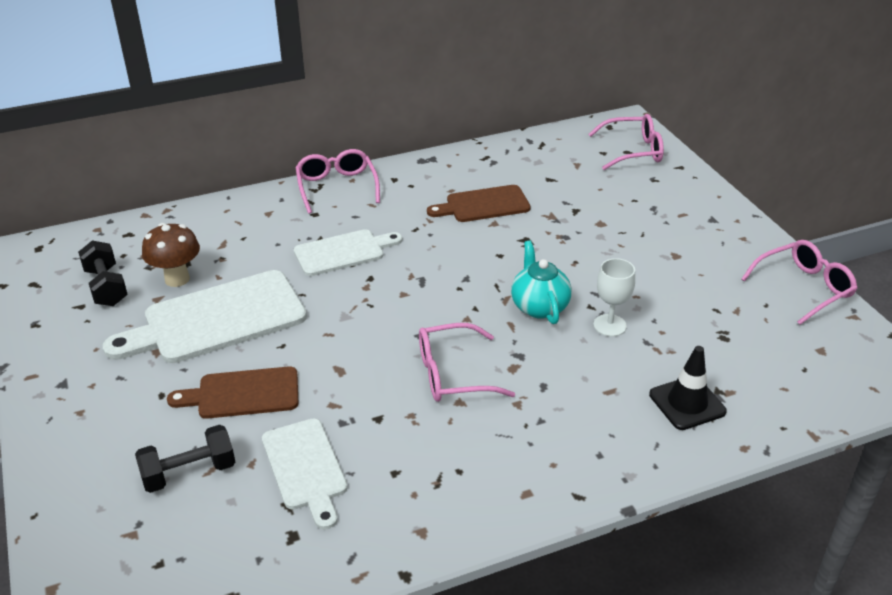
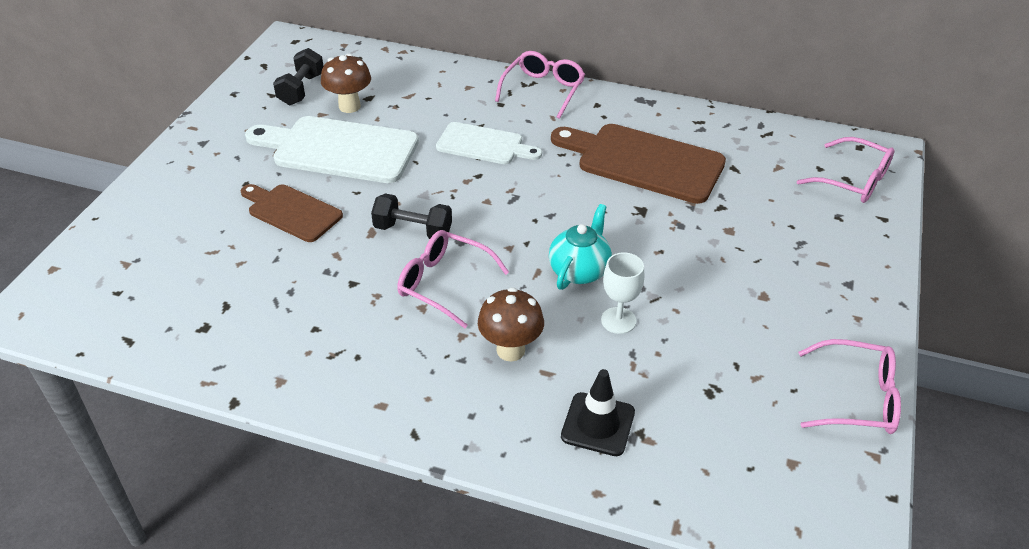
camera: 40 degrees right, 5 degrees up
black dumbbell [135,425,235,493] -> black dumbbell moved to [371,193,452,239]
white cutting board [262,418,348,530] -> none
brown cutting board [427,185,531,222] -> brown cutting board [551,124,726,204], size x1.64
none -> brown mushroom [478,287,544,361]

